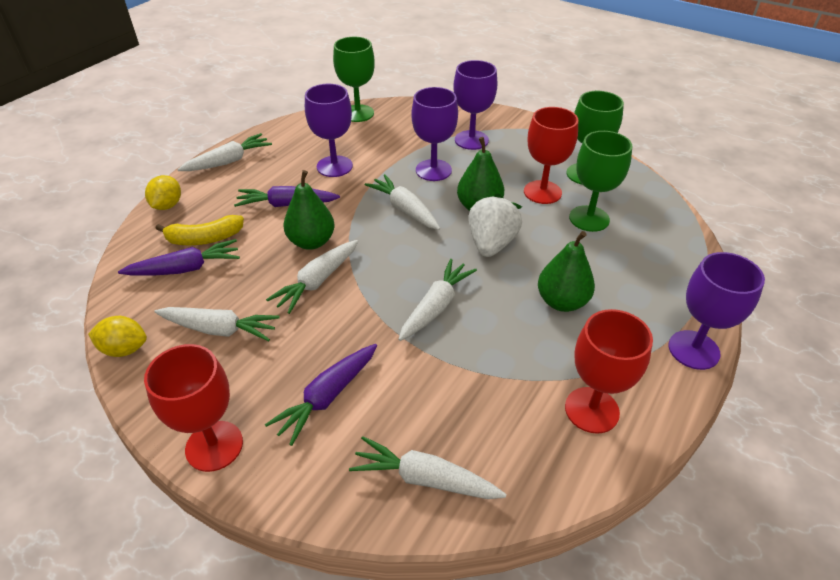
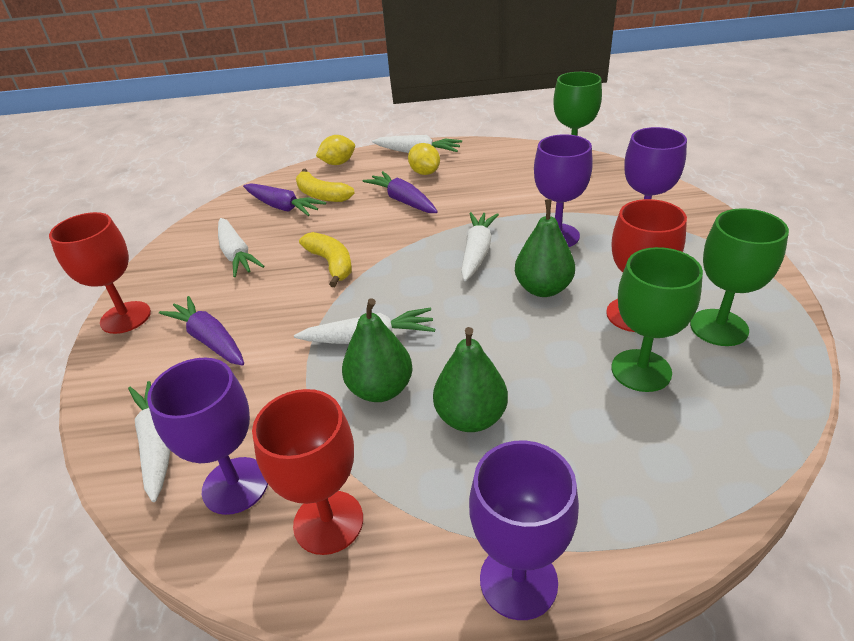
camera: 55 degrees right, 5 degrees down
yellow lemon [88,316,147,357] -> yellow lemon moved to [408,143,440,175]
purple carrot [265,344,377,446] -> purple carrot turned 45 degrees clockwise [159,296,244,366]
white carrot [266,240,358,314] -> yellow banana [299,232,352,287]
green pear [284,170,335,250] -> green pear moved to [342,298,413,402]
purple goblet [305,84,353,177] -> purple goblet moved to [147,357,268,515]
white strawberry [468,193,522,257] -> none

